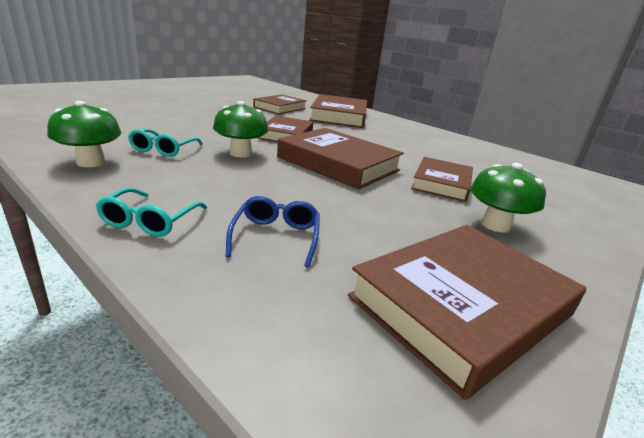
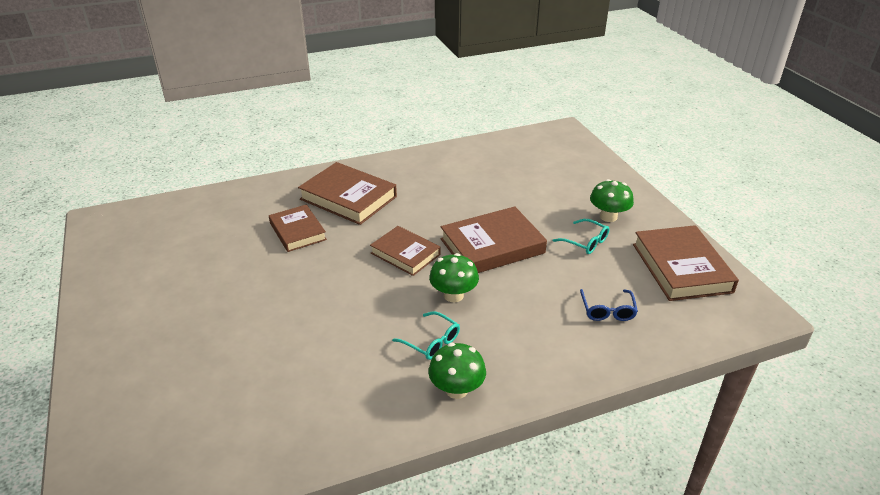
camera: 60 degrees left, 10 degrees up
turquoise glasses [96,188,207,237] -> turquoise glasses moved to [553,219,610,254]
blue glasses [226,196,320,267] -> blue glasses turned 120 degrees counterclockwise [580,289,638,321]
brown book [411,157,473,202] -> none

